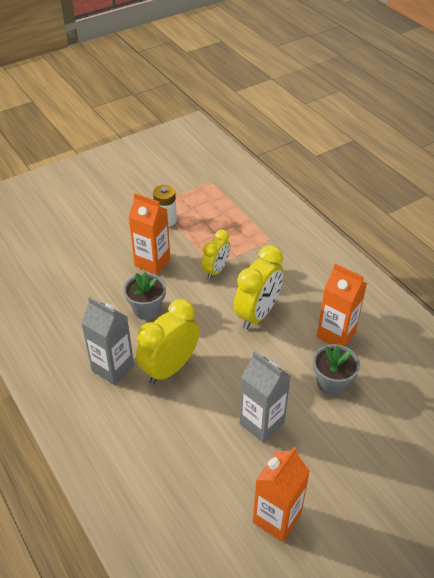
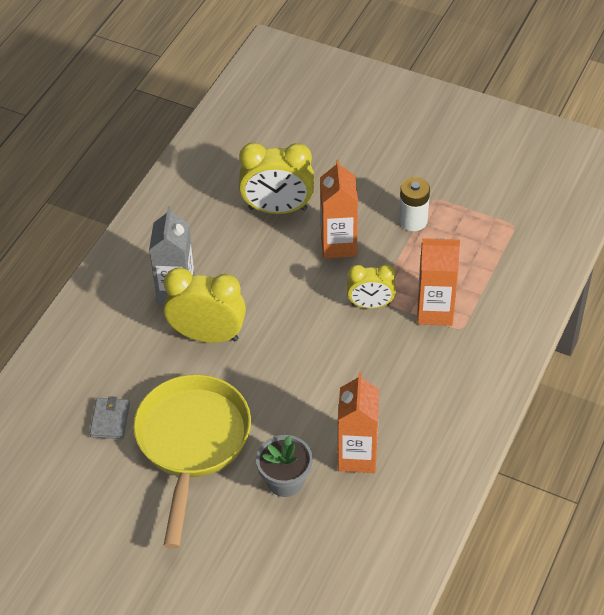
camera: 60 degrees right, 5 degrees up
grey flower pot [123,272,166,320] -> none
yellow clock [234,245,284,329] -> yellow clock moved to [239,143,314,214]
grey carton [240,351,291,443] -> yellow pan [133,374,251,549]
orange carton [253,447,310,542] -> orange carton moved to [417,238,460,326]
none -> grey wallet [89,396,130,439]

